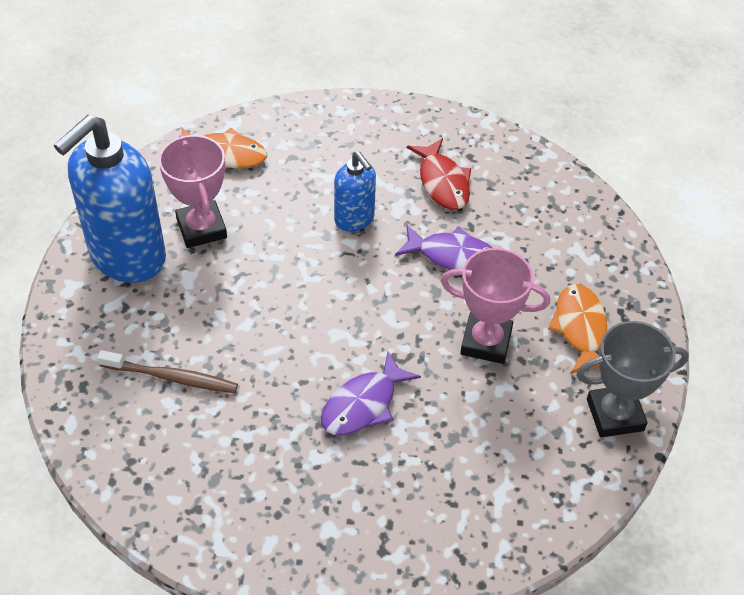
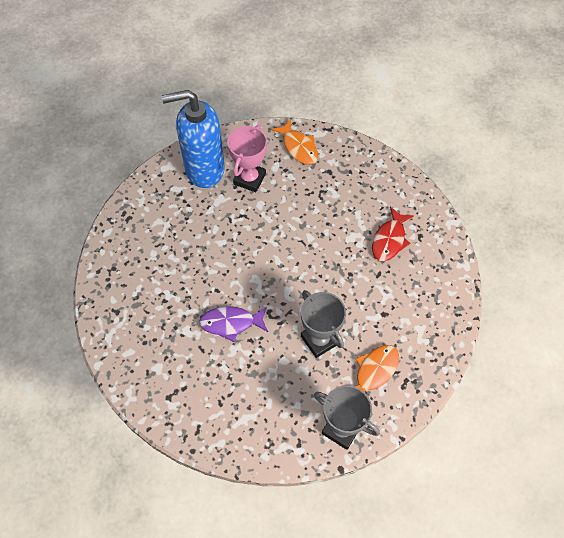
camera: 45 degrees right, 10 degrees up
brown toothbrush [97,350,238,393] -> none
blue soap dispenser [334,151,376,232] -> none
purple fish [395,224,493,270] -> none
pink trophy [441,248,550,364] -> grey trophy [301,290,346,358]

